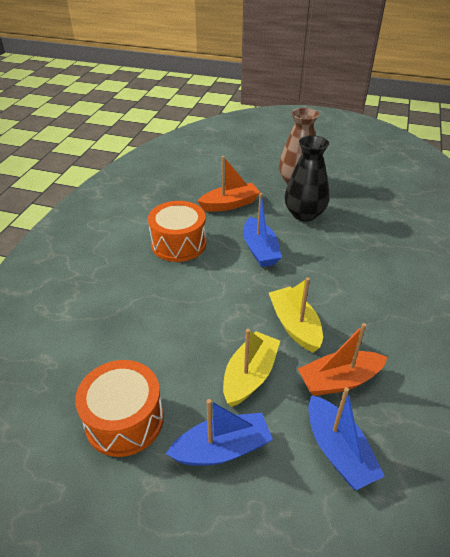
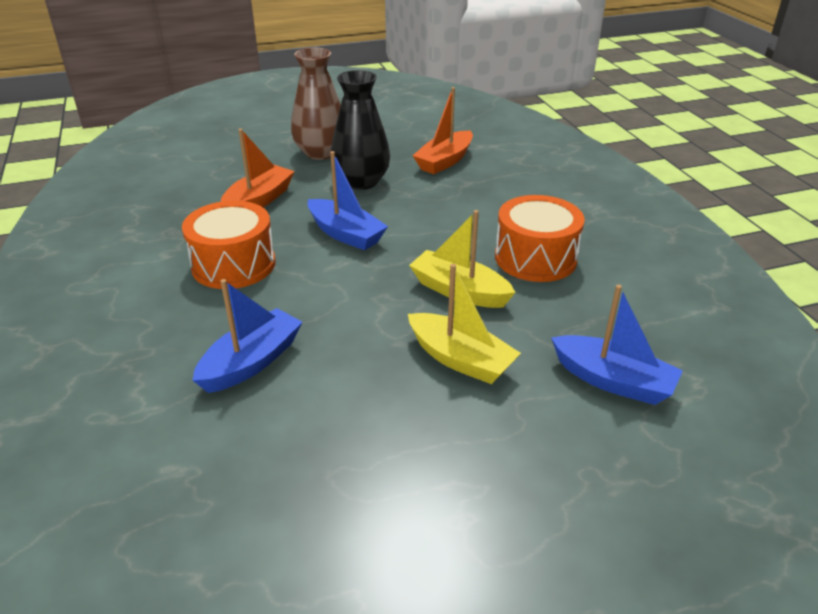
camera: 35 degrees left, 5 degrees down
orange drum [75,360,164,457] -> orange drum moved to [495,195,585,282]
blue boat [166,399,273,466] -> blue boat moved to [192,279,303,393]
yellow boat [223,329,280,407] -> yellow boat turned 135 degrees clockwise [408,264,521,384]
orange boat [298,323,387,396] -> orange boat moved to [412,87,473,174]

